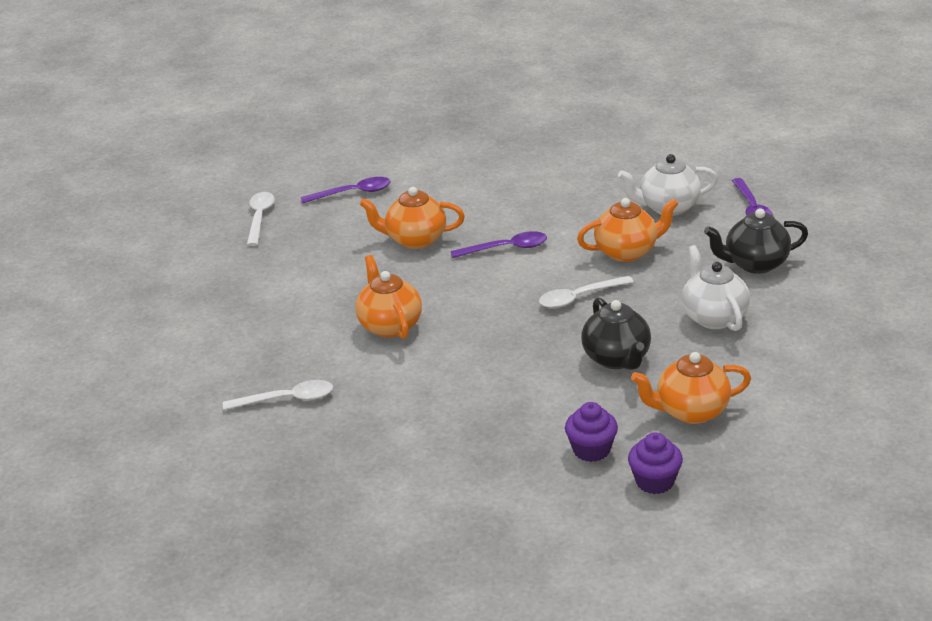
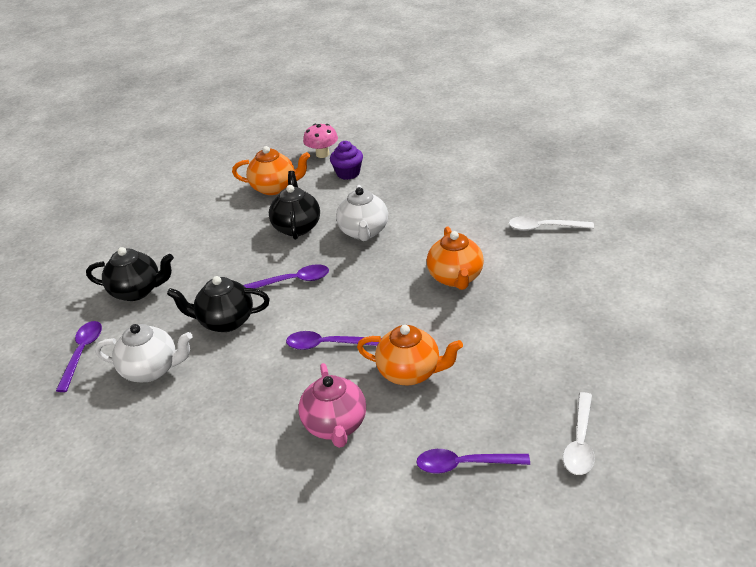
camera: 165 degrees left, 5 degrees up
white spoon [539,276,634,308] -> purple spoon [243,264,329,289]
orange teapot [577,198,679,262] -> black teapot [167,276,270,332]
purple cupcake [628,433,683,494] -> pink mushroom [303,124,338,158]
white teapot [682,245,750,331] -> white teapot moved to [336,185,388,241]
none -> pink teapot [298,363,366,448]

